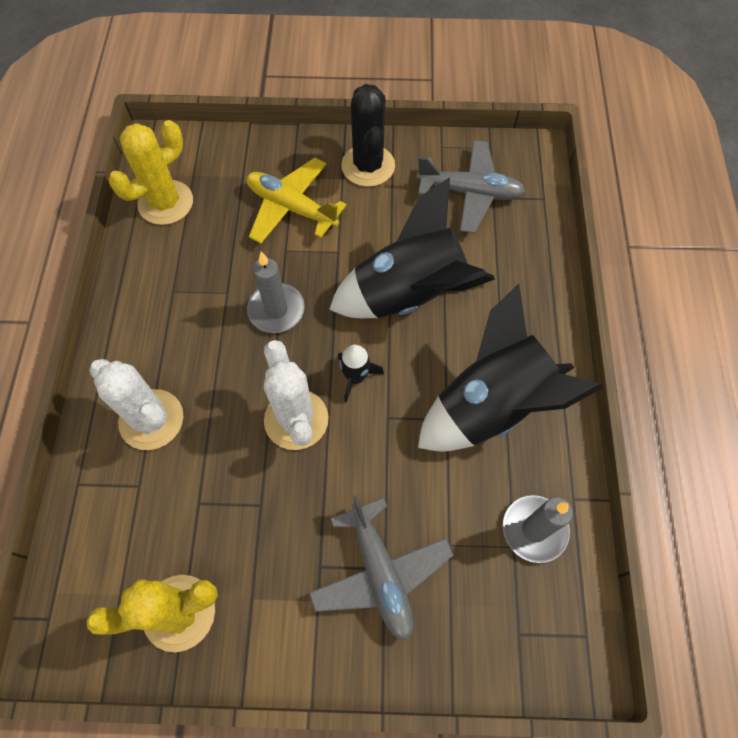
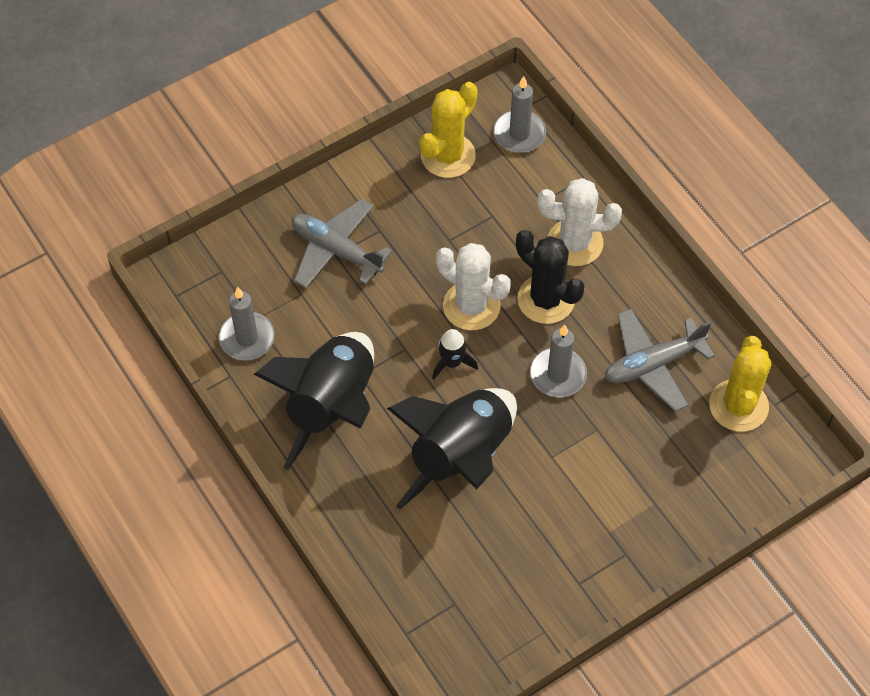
camera: 145 degrees right, 5 degrees down
yellow plane [246,158,347,244] -> none
black cactus [341,84,395,187] -> black cactus moved to [516,230,584,324]
grey plane [416,140,525,233] -> grey plane moved to [605,309,715,411]
none -> grey candle [494,76,546,153]

